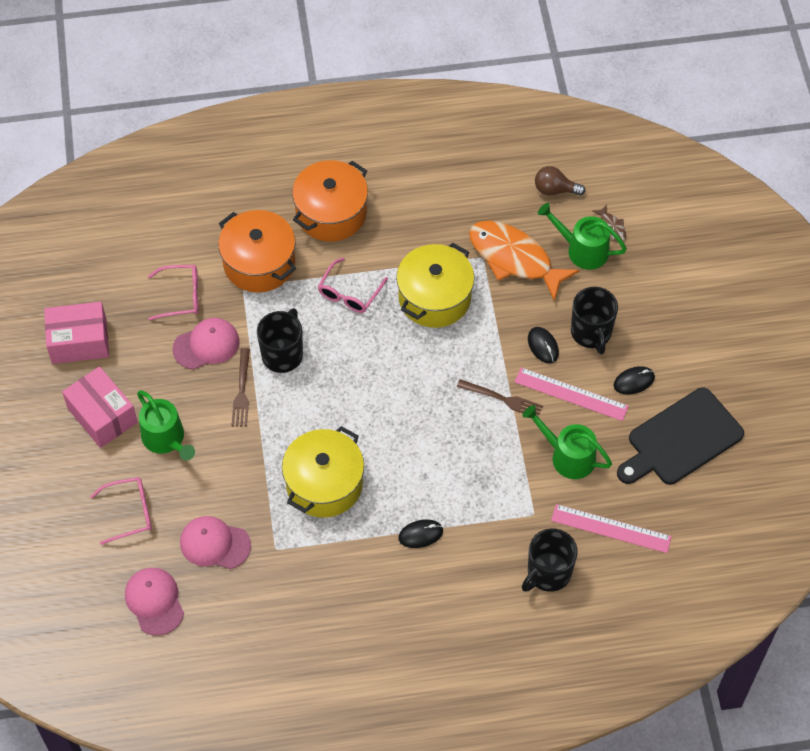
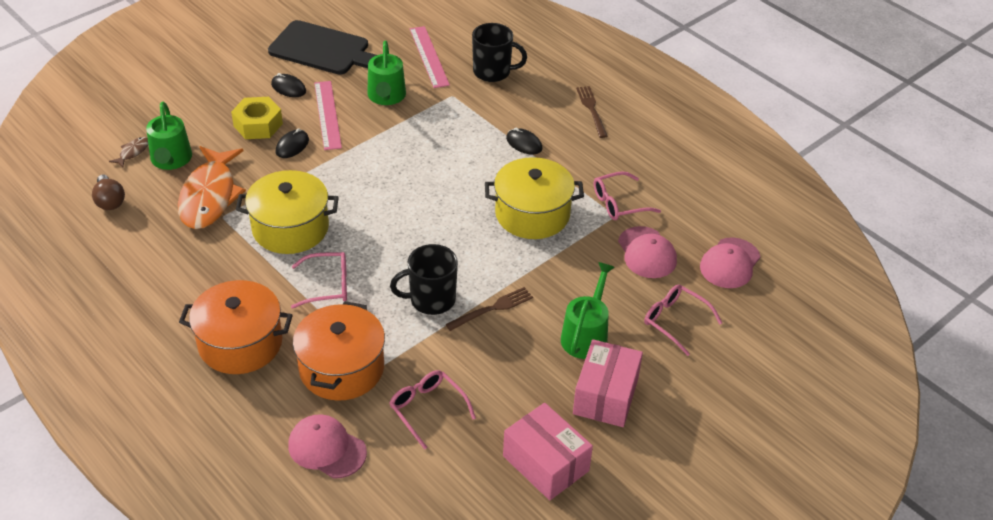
camera: 125 degrees left, 15 degrees down
pink cap [173,318,239,370] -> pink cap moved to [288,414,367,479]
brown fork [457,379,543,417] -> brown fork moved to [576,86,607,138]
black mug [571,287,618,354] -> yellow nut [231,97,283,139]
none -> pink glasses [594,171,661,220]

